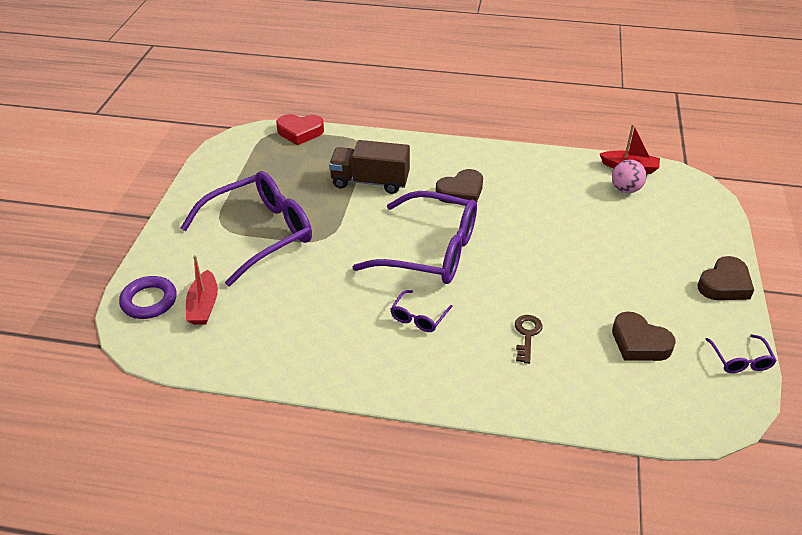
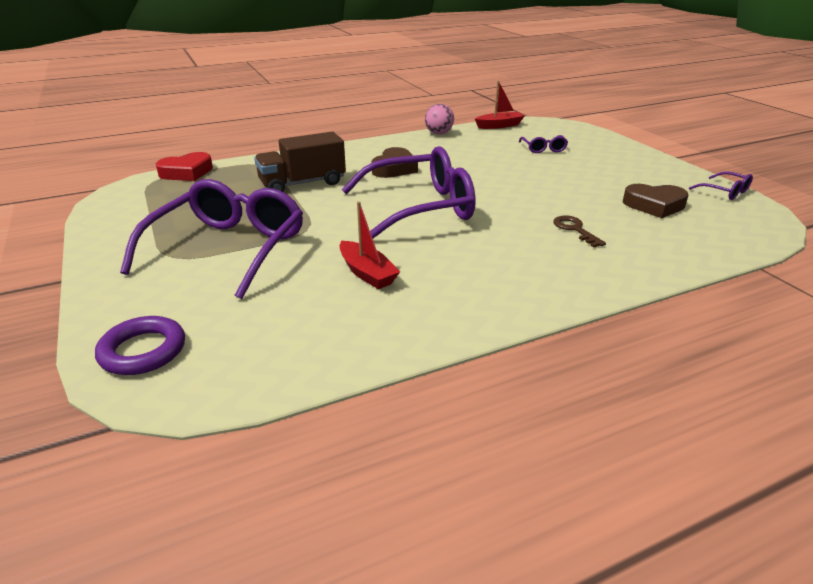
camera: 35 degrees left, 10 degrees down
red boat [186,255,218,325] -> red boat moved to [339,201,400,289]
purple glasses [391,290,453,332] -> purple glasses moved to [519,135,568,153]
pink ball [612,160,647,193] -> pink ball moved to [425,104,454,134]
brown heart [698,256,754,300] -> none

